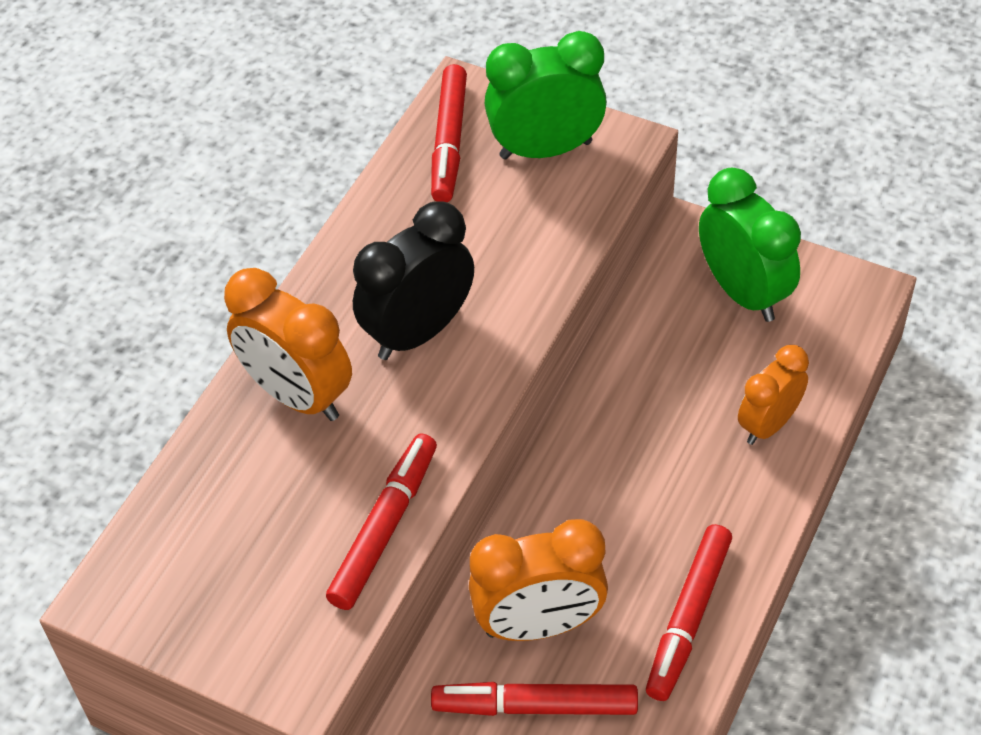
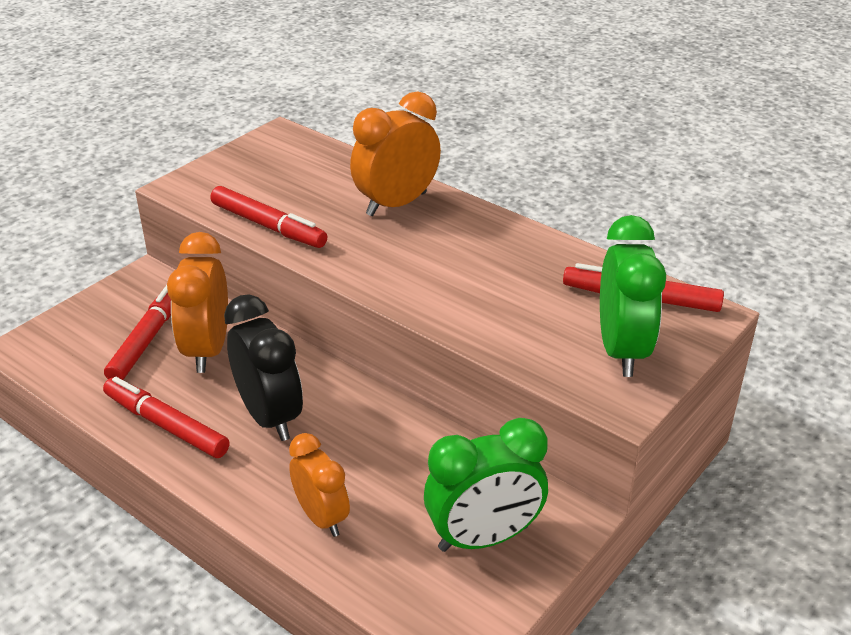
camera: 100 degrees right, 15 degrees down
black clock [353,201,474,360] -> black clock moved to [224,294,303,441]

